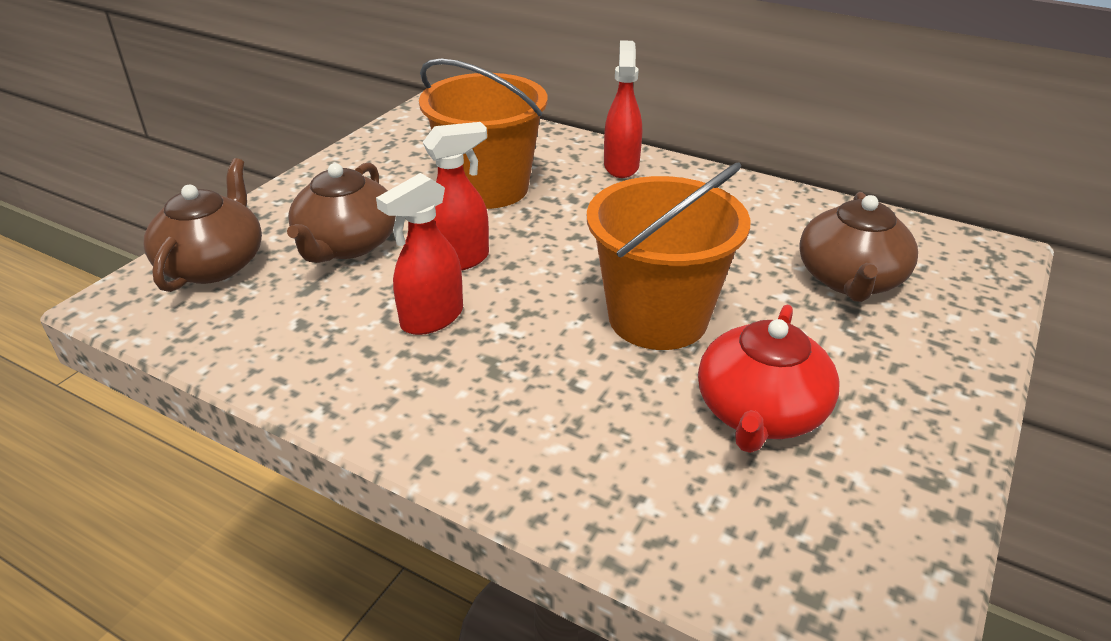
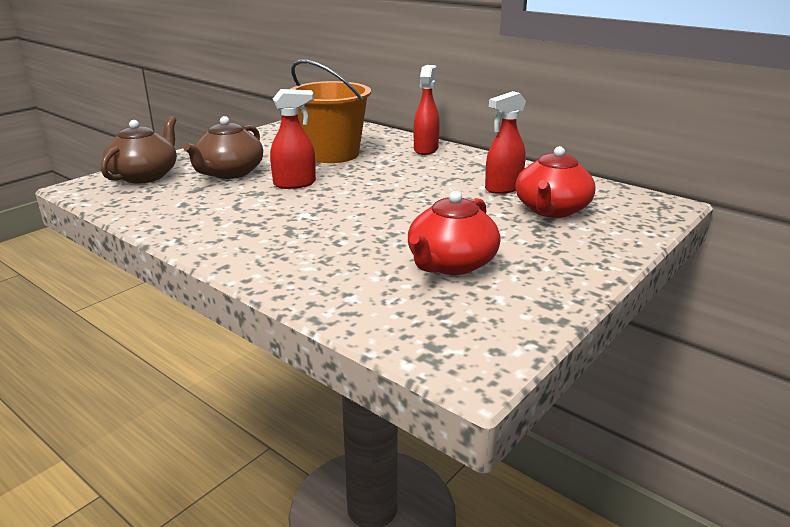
camera: 10 degrees right, 10 degrees down
red spray bottle [376,173,463,335] -> red spray bottle moved to [485,91,526,194]
orange bucket [587,163,751,350] -> none
brown teapot [799,192,918,302] -> red teapot [515,146,596,218]

